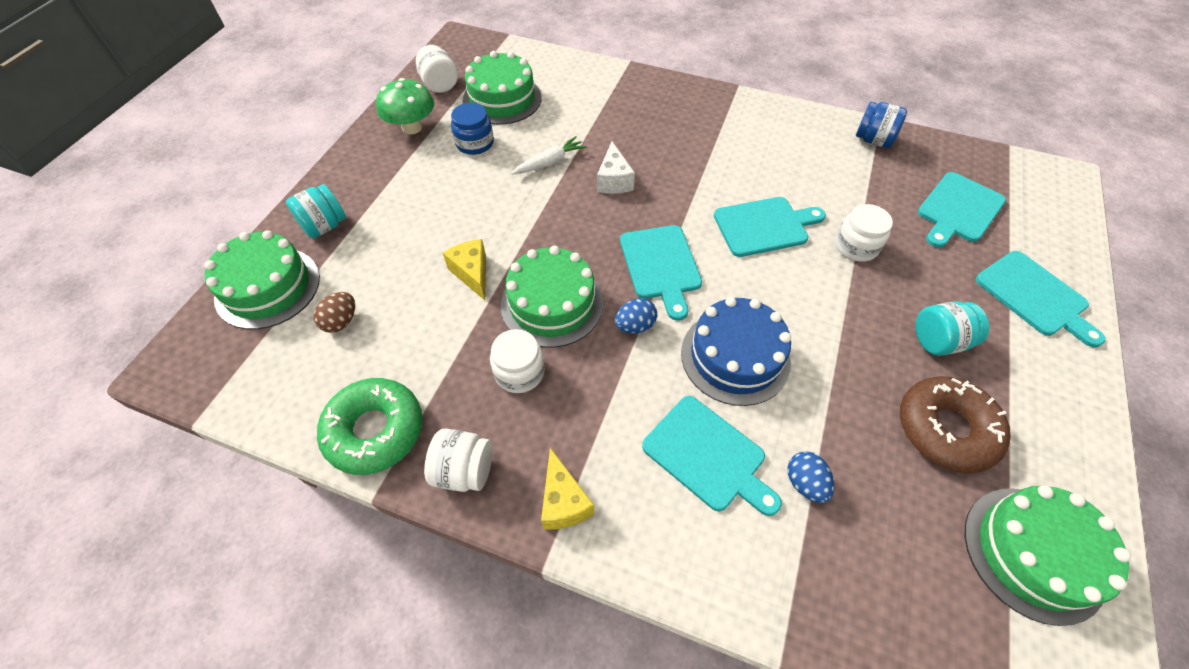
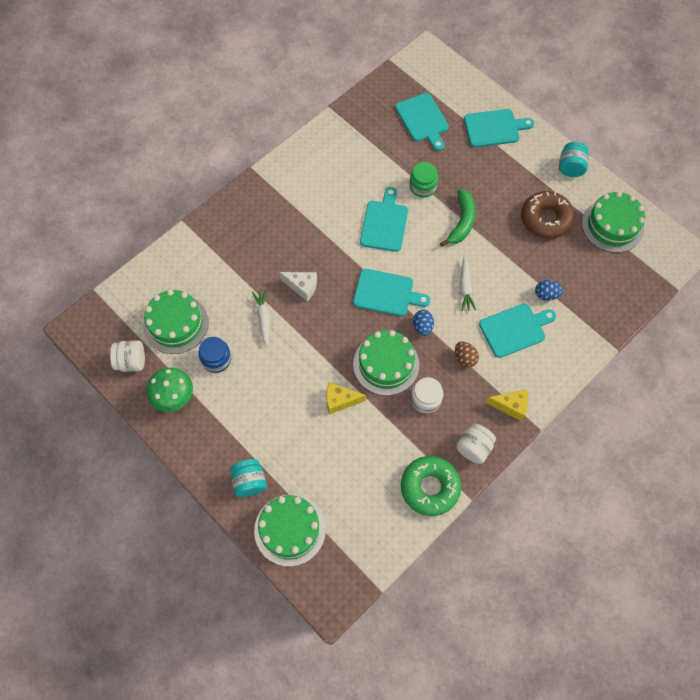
camera: 65 degrees left, 10 degrees up
brown egg [314,292,355,333] -> brown egg moved to [455,341,479,367]
blue cake [681,297,791,406] -> white carrot [460,256,476,311]
white jar [835,204,893,262] -> green jar [409,162,438,198]
blue jar [856,102,907,148] -> none
turquoise jar [915,301,989,356] -> turquoise jar moved to [559,142,589,177]
none -> green banana [440,189,476,247]

